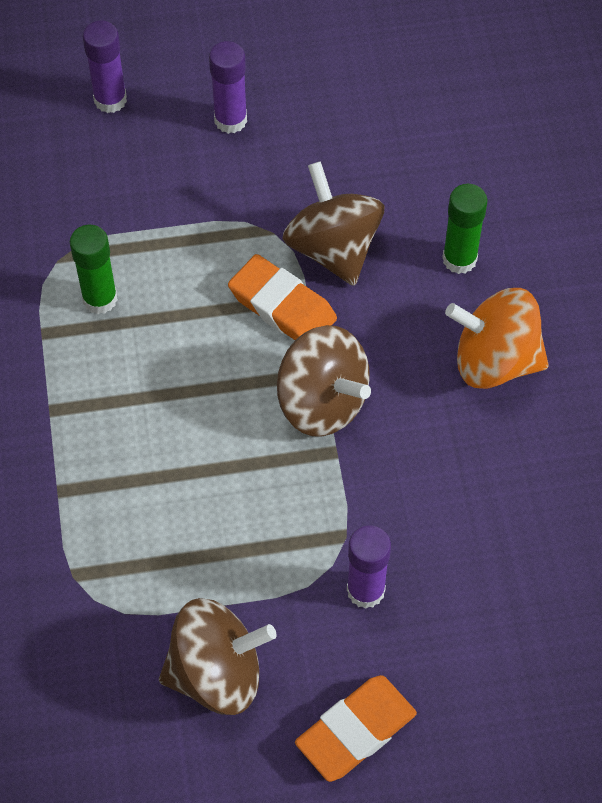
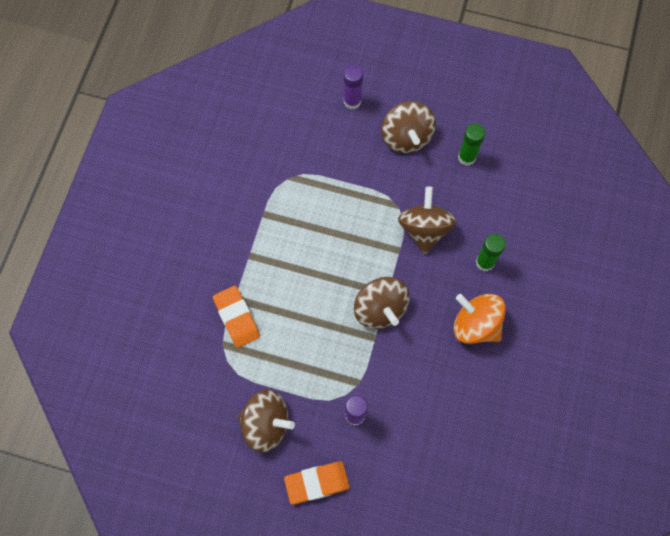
camera: 25 degrees right, 10 degrees up
green glue stick [70,224,118,314] -> green glue stick moved to [458,123,485,166]
purple glue stick [209,41,247,134] -> brown spinning top [381,101,436,153]
orange eraser [228,254,337,340] -> orange eraser moved to [213,286,260,348]

